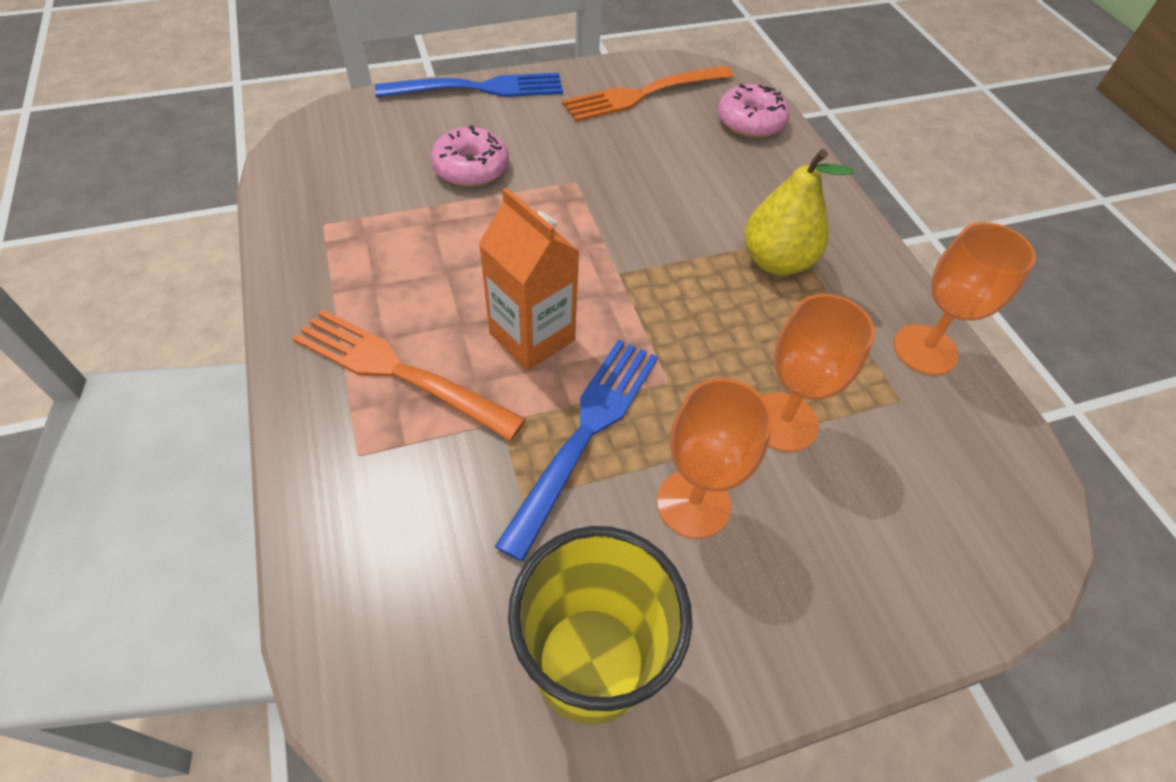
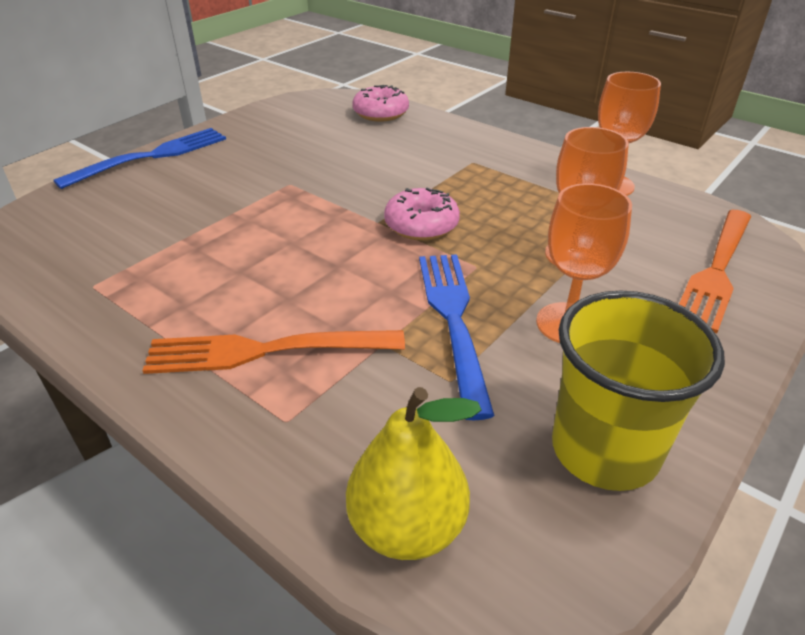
camera: 30 degrees left, 15 degrees down
pink donut [430,125,509,187] -> pink donut moved to [384,188,460,241]
orange carton [479,187,580,371] -> none
orange fork [562,65,733,122] -> orange fork moved to [679,210,751,333]
yellow pear [744,149,854,275] -> yellow pear moved to [346,387,482,560]

